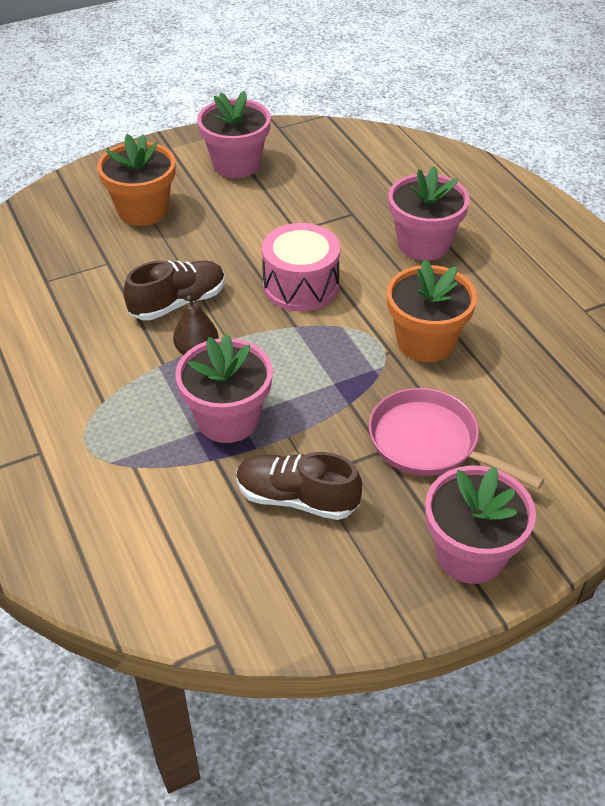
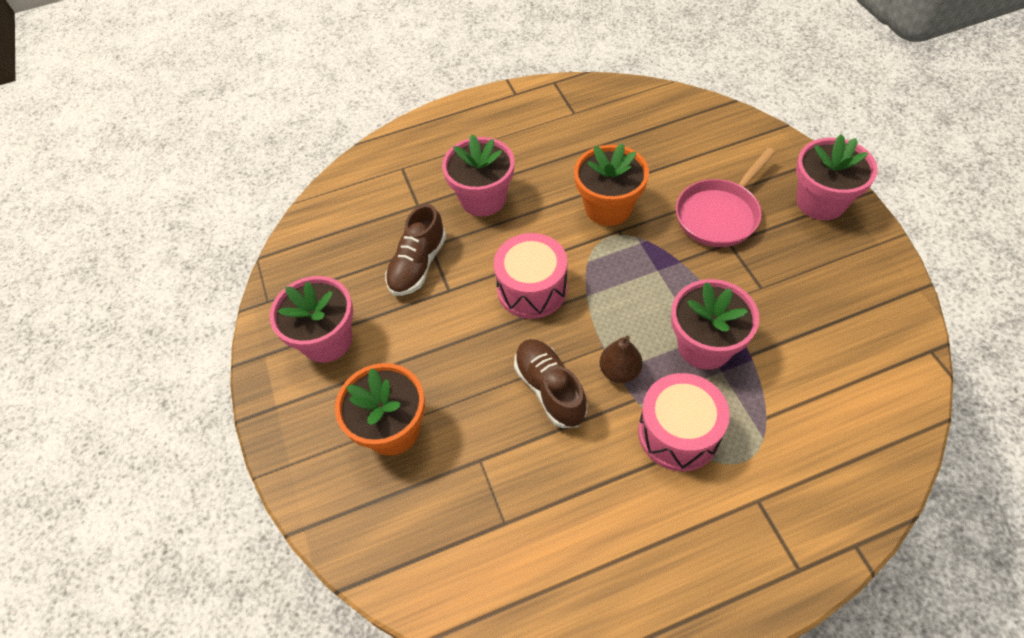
camera: 80 degrees left, 10 degrees up
brown shoe [236,452,362,520] -> brown shoe moved to [385,204,446,296]
none -> pink drum [638,373,730,471]

